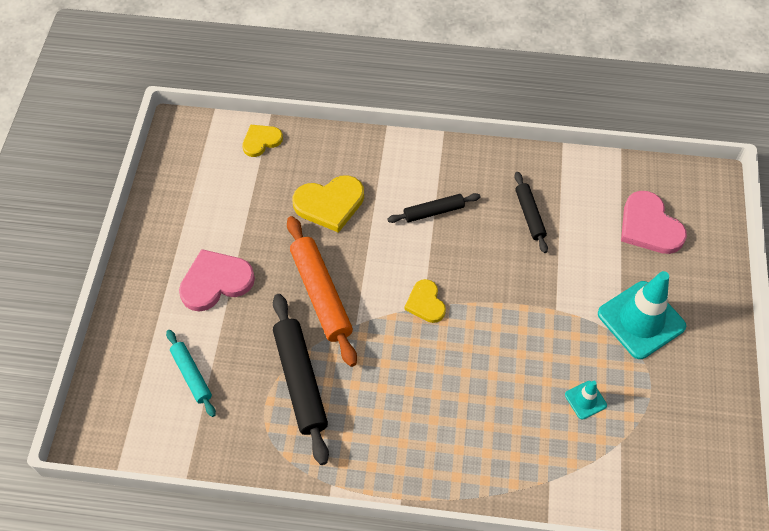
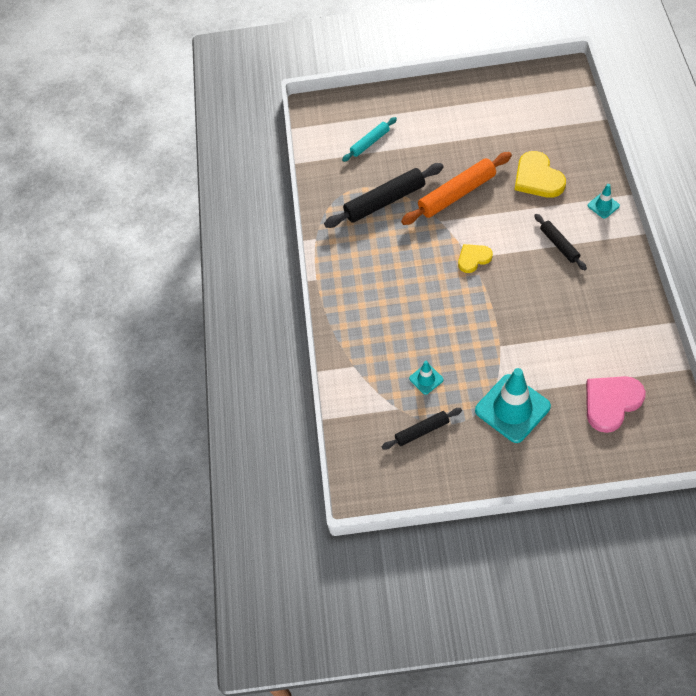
camera: 85 degrees right, 0 degrees up
pink heart [179,249,255,311] -> none
yellow heart [242,124,283,157] -> none
black rolling pin [514,172,548,253] -> black rolling pin moved to [381,408,462,450]
none -> turquoise traffic cone [588,184,620,219]

